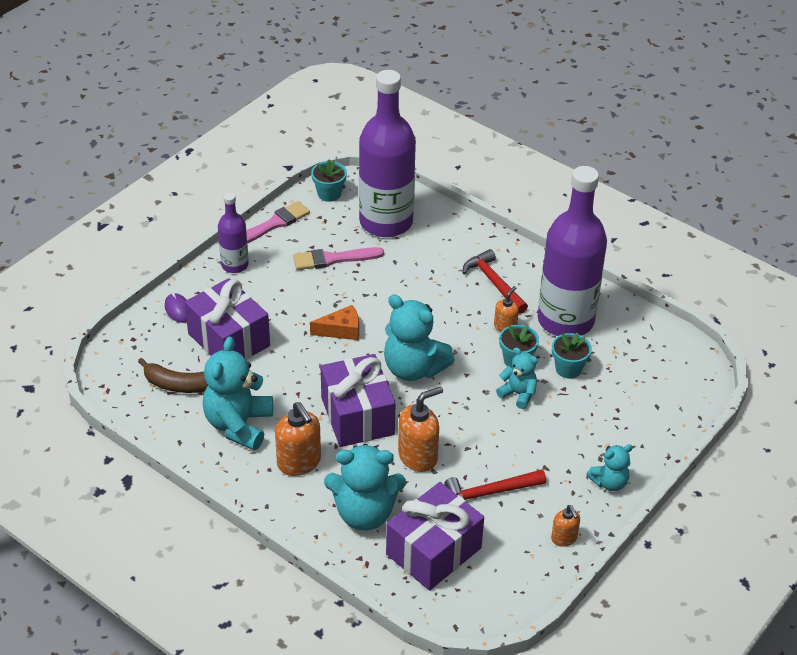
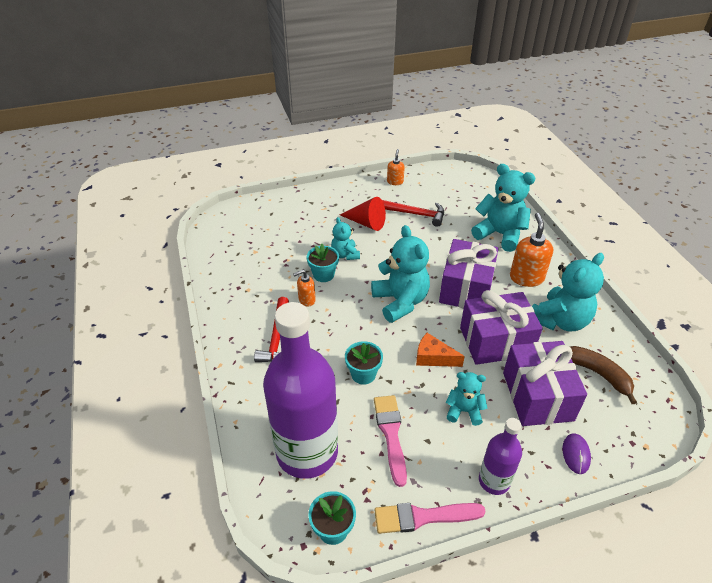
camera: 145 degrees left, 0 degrees up
pink brush [293,247,384,270] -> pink brush turned 120 degrees counterclockwise [374,395,407,487]
purple gift [386,482,484,591] -> purple gift moved to [460,290,543,365]
orange soap dispenser [398,386,443,472] -> none
purple bottle [538,166,607,336] -> none
turquoise flower pot [552,332,592,379] -> turquoise flower pot moved to [345,341,383,385]
turquoise teddy bear [586,444,632,491] -> turquoise teddy bear moved to [446,372,487,426]
none -> red cone [340,197,386,231]

